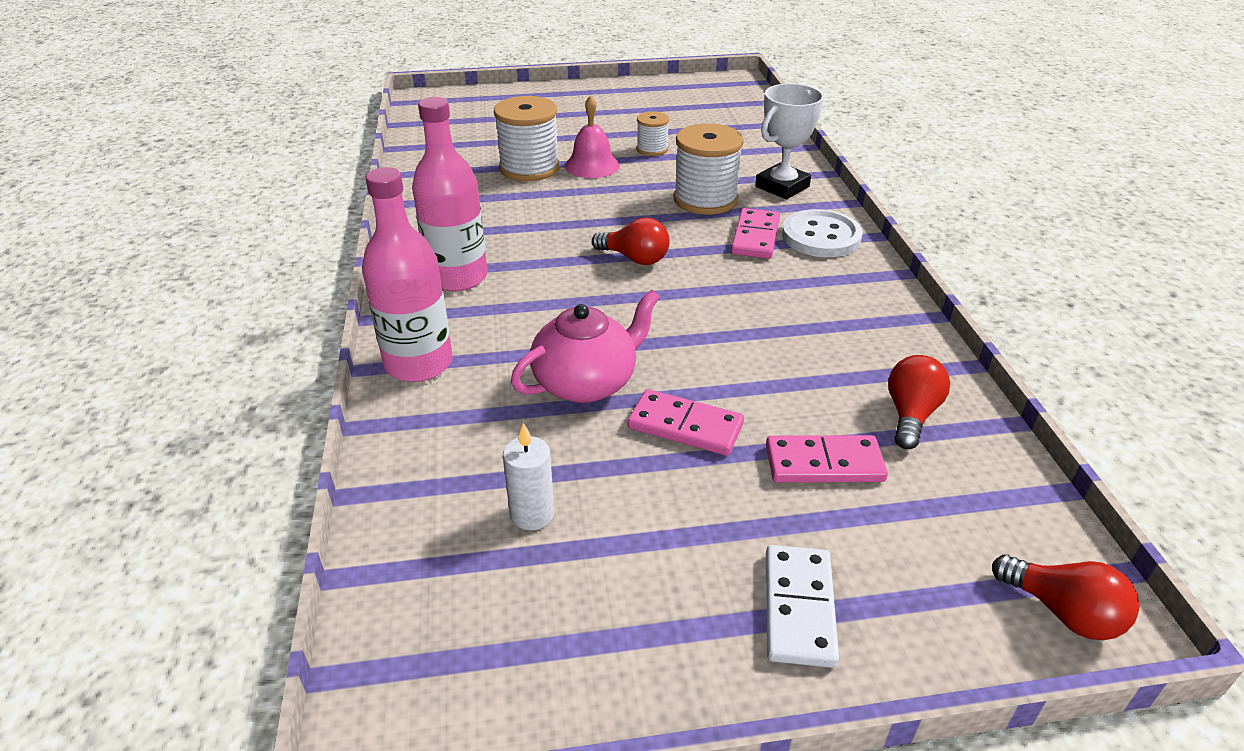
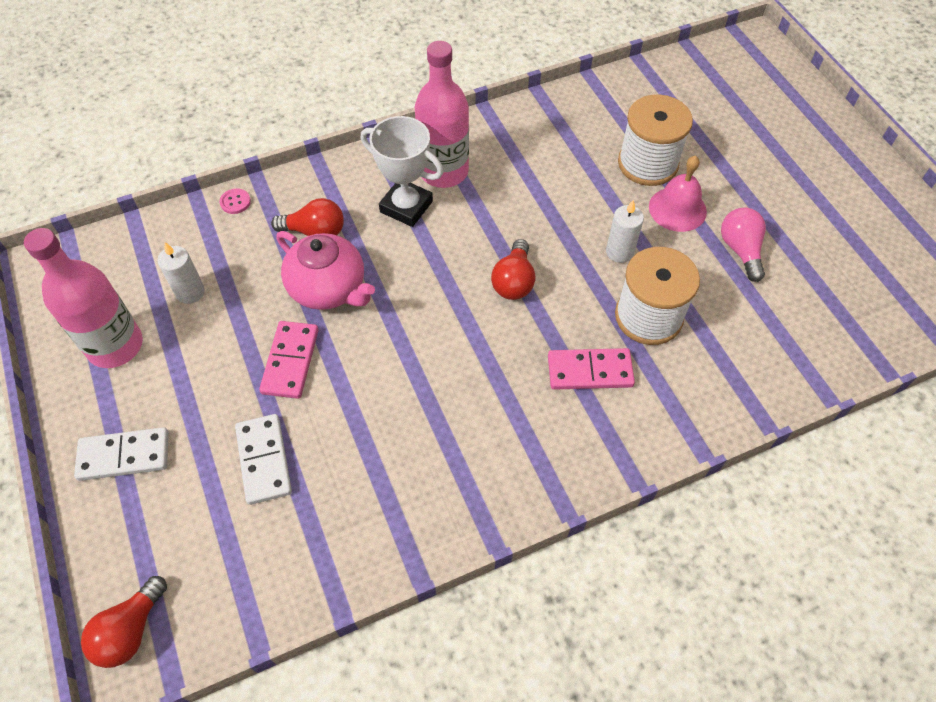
camera: 75 degrees right, 20 degrees up
pink bottle [362,167,453,382] -> pink bottle moved to [24,228,143,368]
white spool [636,111,669,156] -> pink light bulb [721,207,766,282]
white trophy [755,84,824,199] -> white trophy moved to [361,116,443,227]
pink domino [766,435,888,483] -> white domino [235,414,292,505]
white button [782,209,863,257] -> none
red light bulb [888,355,950,449] -> red light bulb moved to [271,198,344,236]
none -> pink button [220,188,251,214]
none -> white candle [606,199,644,263]

